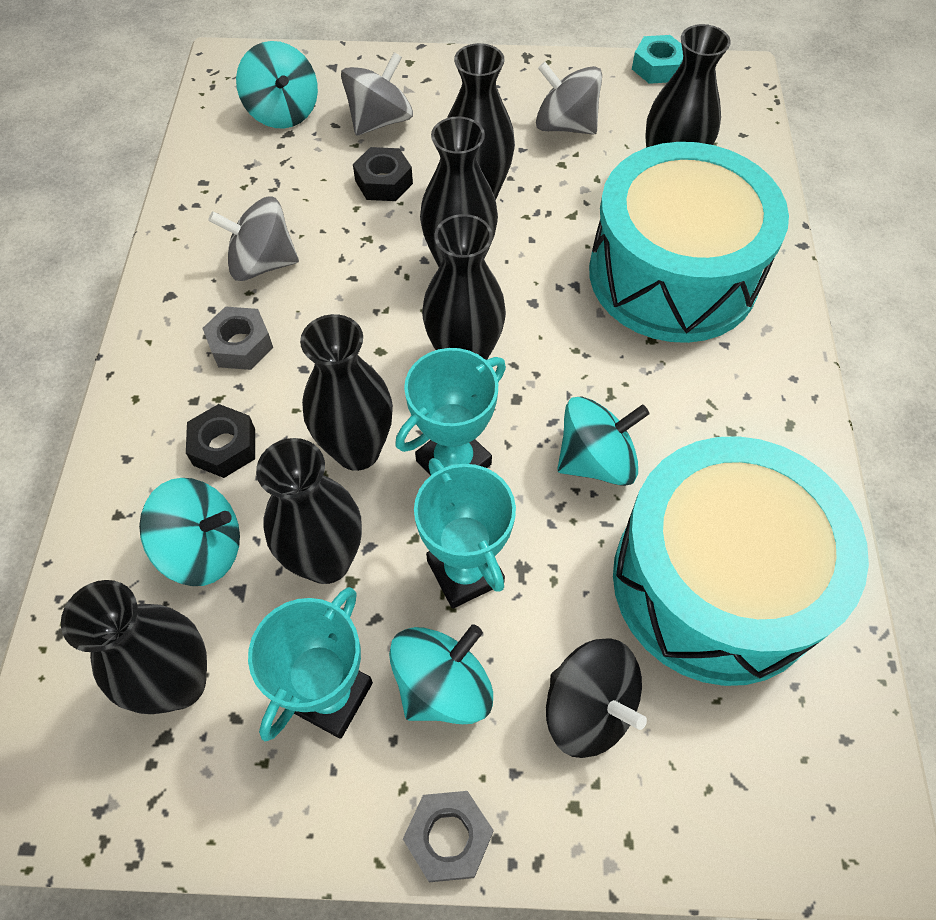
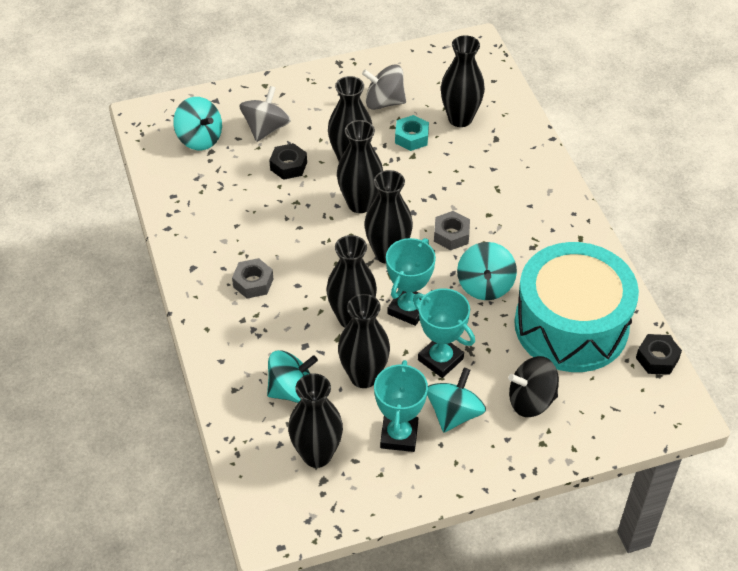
camera: 20 degrees left, 10 degrees down
black nut [186,404,255,478] -> black nut moved to [636,334,682,375]
grey spinning top [208,197,299,281] -> none
grey nut [403,791,494,882] -> grey nut moved to [434,211,470,250]
black spinning top [546,638,647,758] -> black spinning top turned 150 degrees clockwise [508,356,559,417]
turquoise spinning top [557,396,650,486] -> turquoise spinning top turned 135 degrees clockwise [457,242,517,300]
turquoise drum [589,142,789,343] -> none
turquoise nut [632,35,683,84] -> turquoise nut moved to [395,115,429,151]

